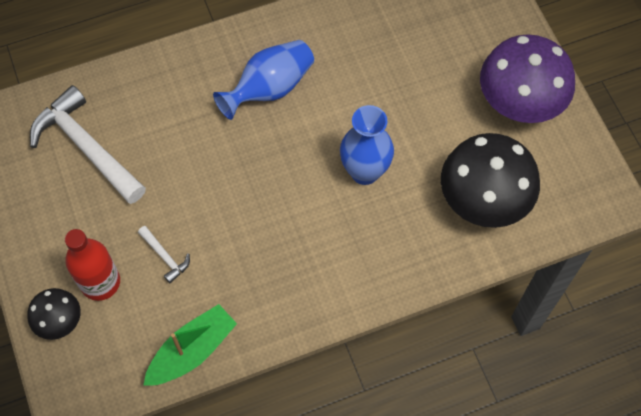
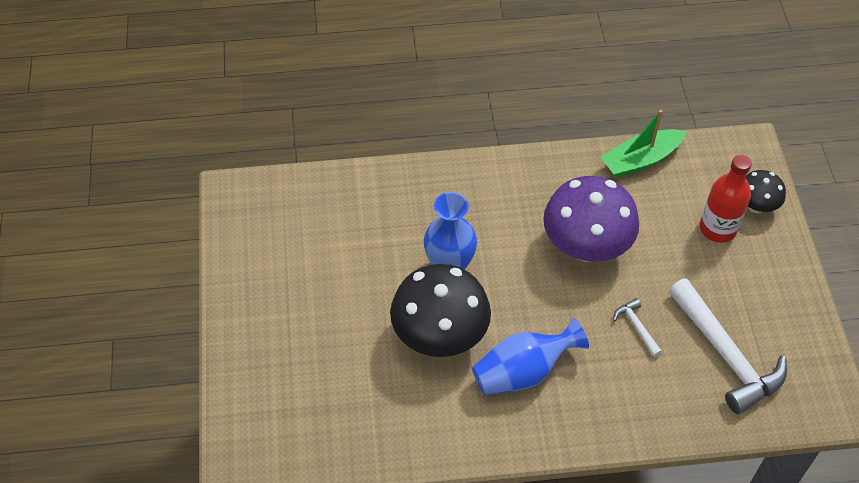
camera: 165 degrees left, 10 degrees down
white hammer [138,226,190,283] -> white hammer moved to [613,298,662,357]
black mushroom [441,133,540,228] -> black mushroom moved to [390,264,491,357]
purple mushroom [480,34,575,123] -> purple mushroom moved to [543,176,639,262]

